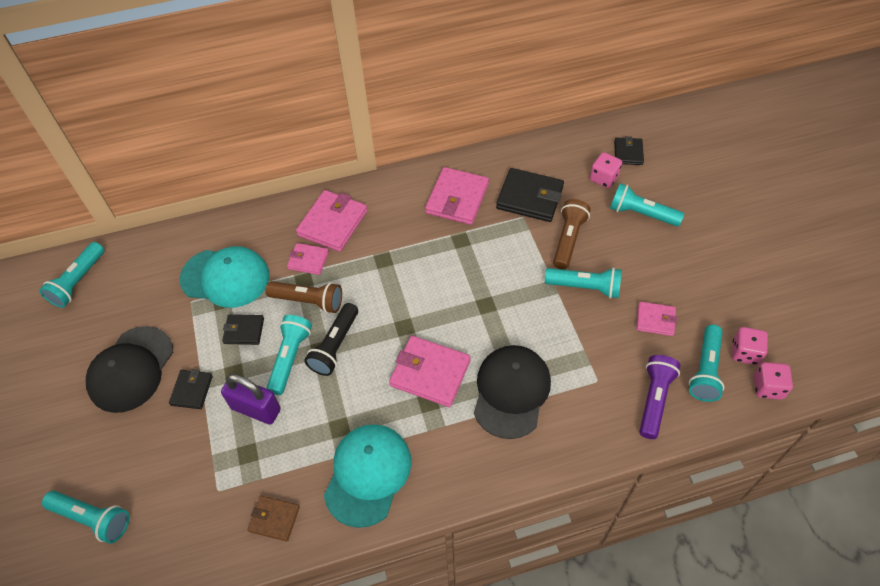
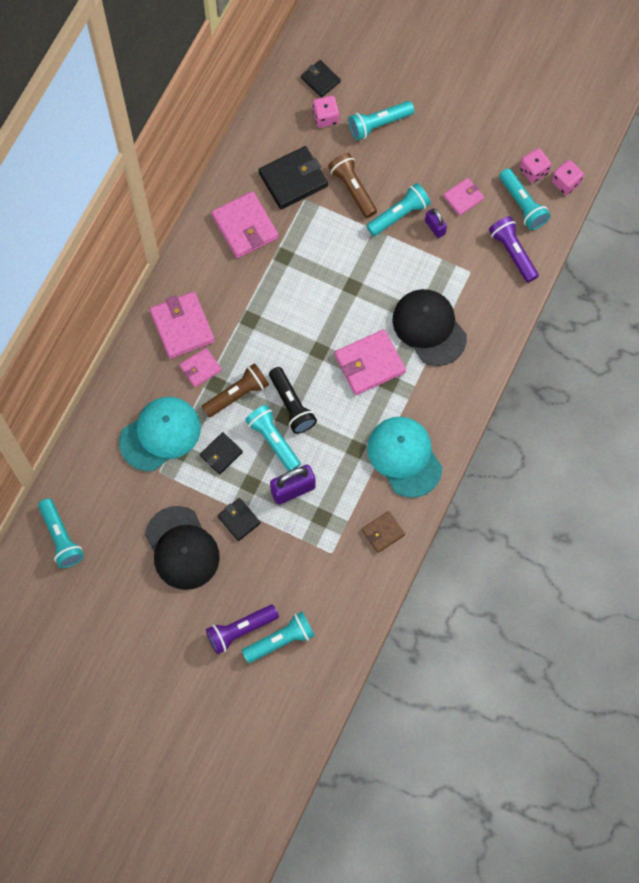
camera: 50 degrees left, 15 degrees up
none -> purple flashlight [206,605,279,654]
none -> purple padlock [425,208,447,238]

